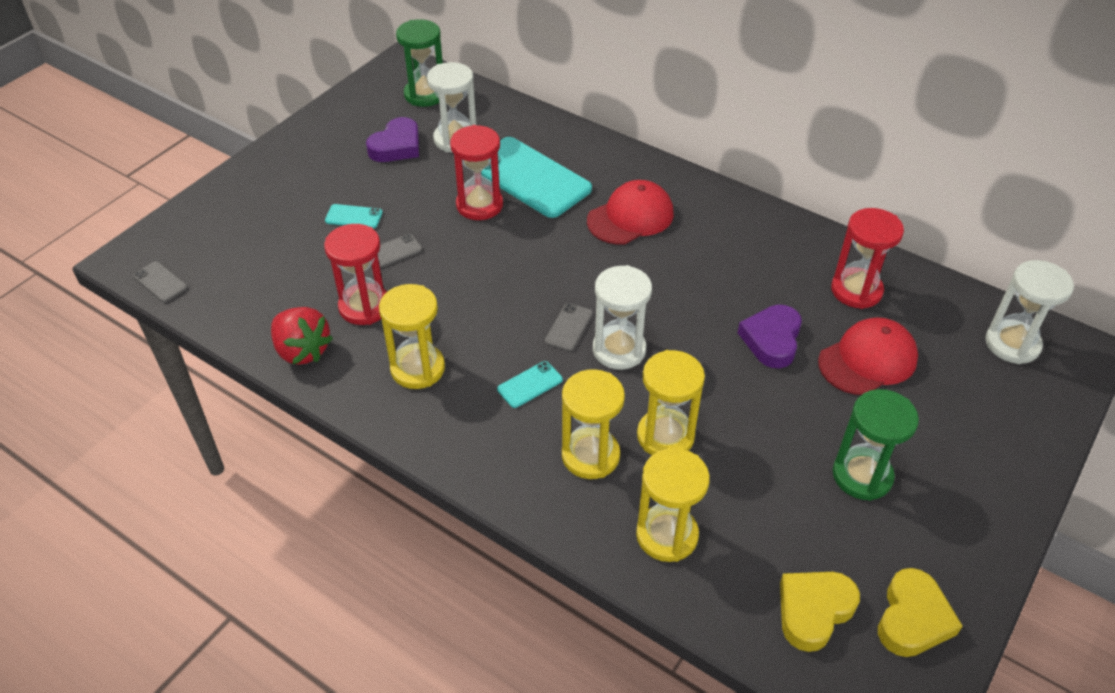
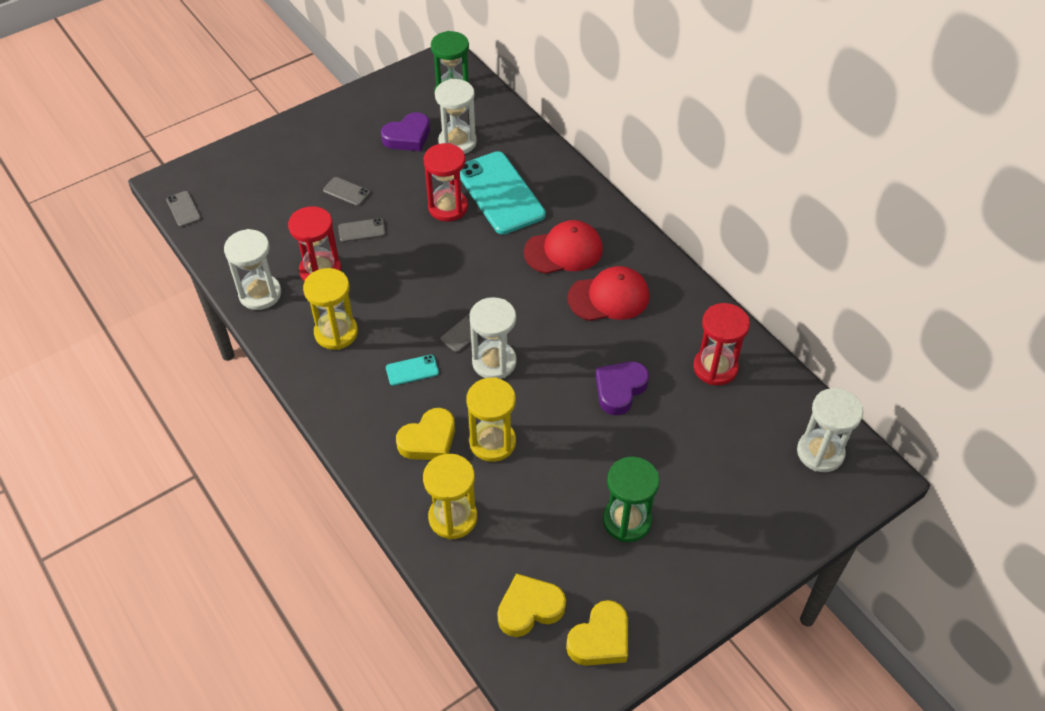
camera: 20 degrees right, 5 degrees up
red strawberry [271,307,333,365] -> white hourglass [224,229,281,310]
turquoise phone [325,204,383,229] -> grey phone [323,177,370,206]
yellow hourglass [562,369,625,479] -> yellow heart [396,408,455,460]
red cap [818,317,918,395] -> red cap moved to [567,266,650,321]

